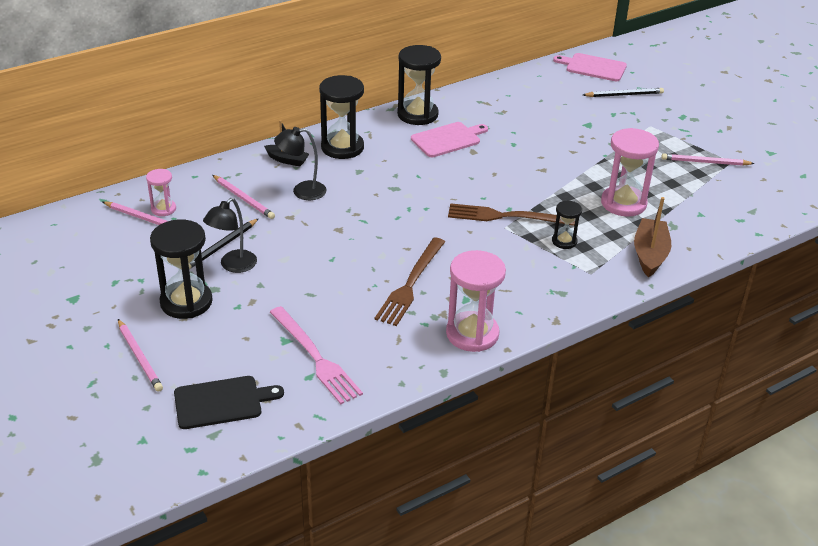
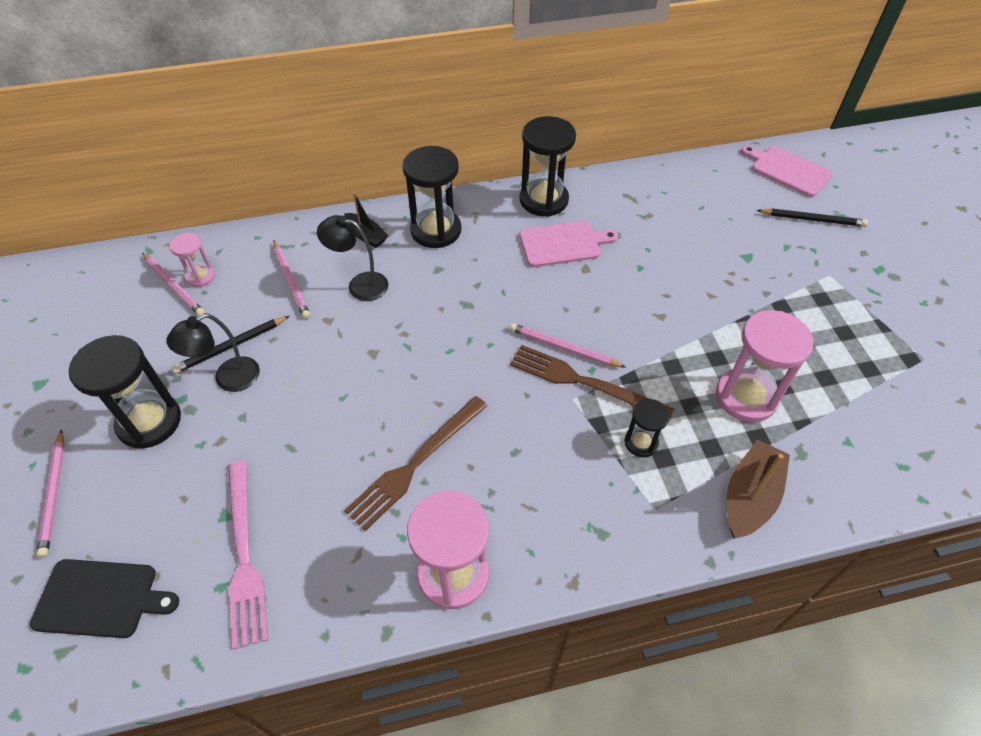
camera: 20 degrees right, 15 degrees up
pink pencil [661,153,755,166] -> pink pencil moved to [509,323,626,368]

